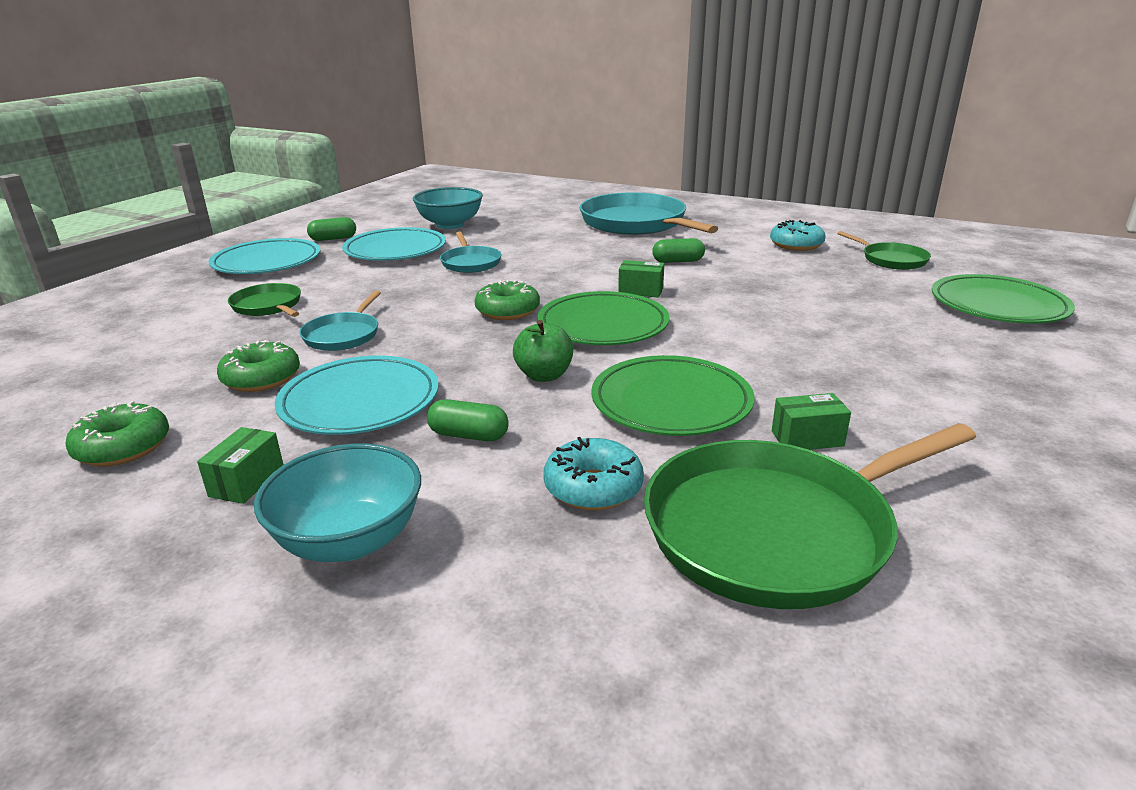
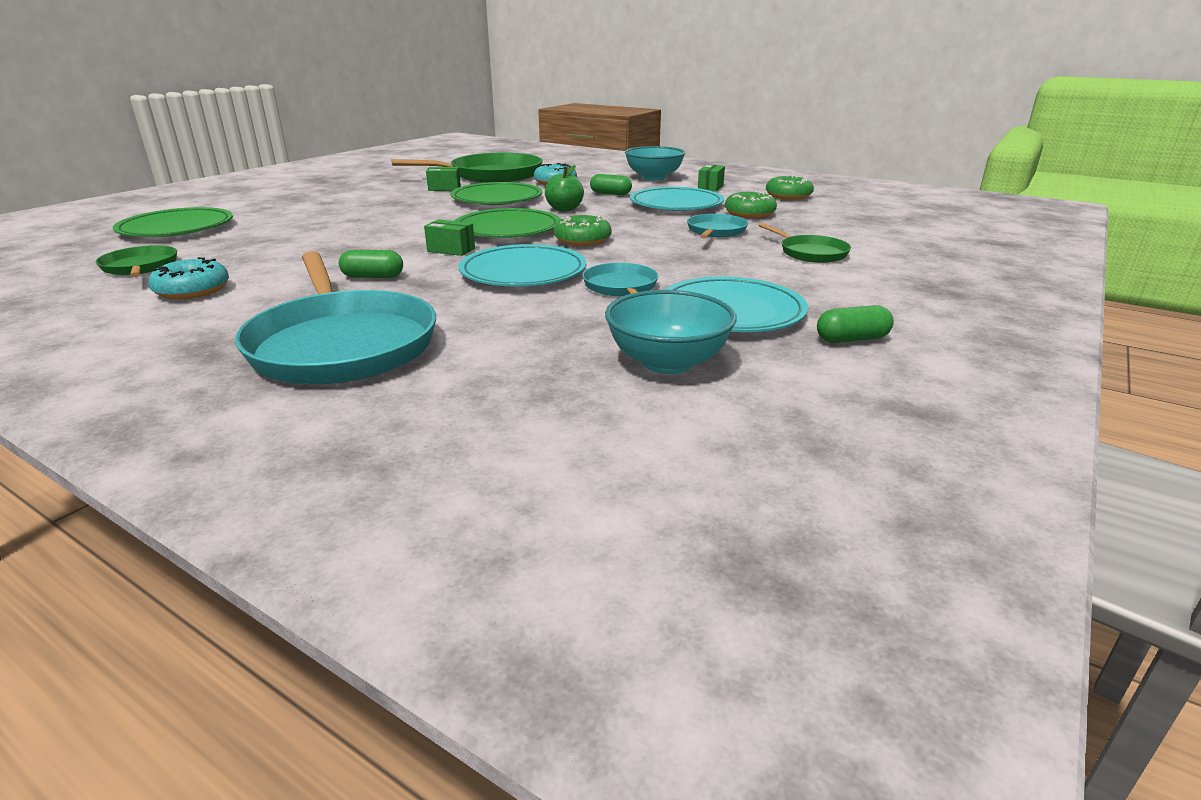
camera: 175 degrees left, 0 degrees up
turquoise plate [209,238,320,274] -> turquoise plate moved to [458,244,587,286]

